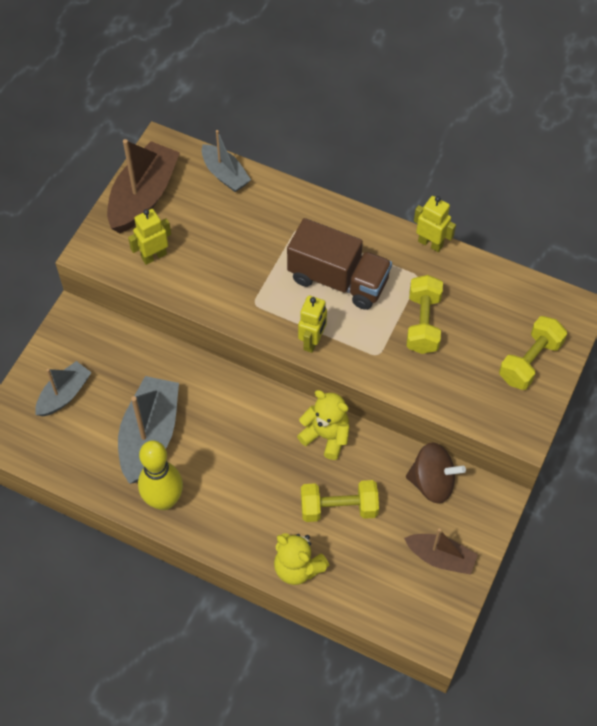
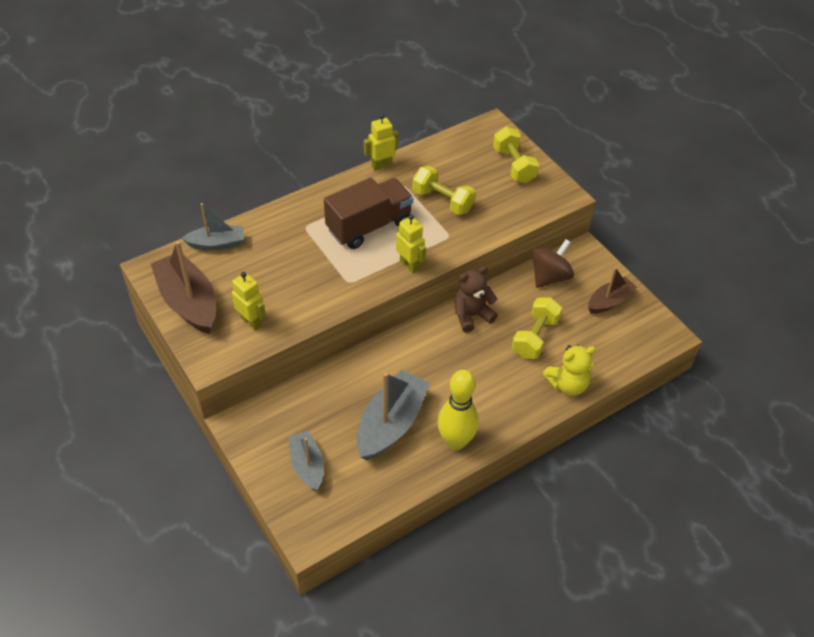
camera: 60 degrees left, 10 degrees down
grey boat [118,376,179,484] -> grey boat turned 75 degrees clockwise [357,370,430,461]
yellow robot [128,209,171,265] -> yellow robot turned 135 degrees clockwise [232,272,266,331]
yellow teddy bear [297,390,350,460] -> brown teddy bear [455,266,498,333]

